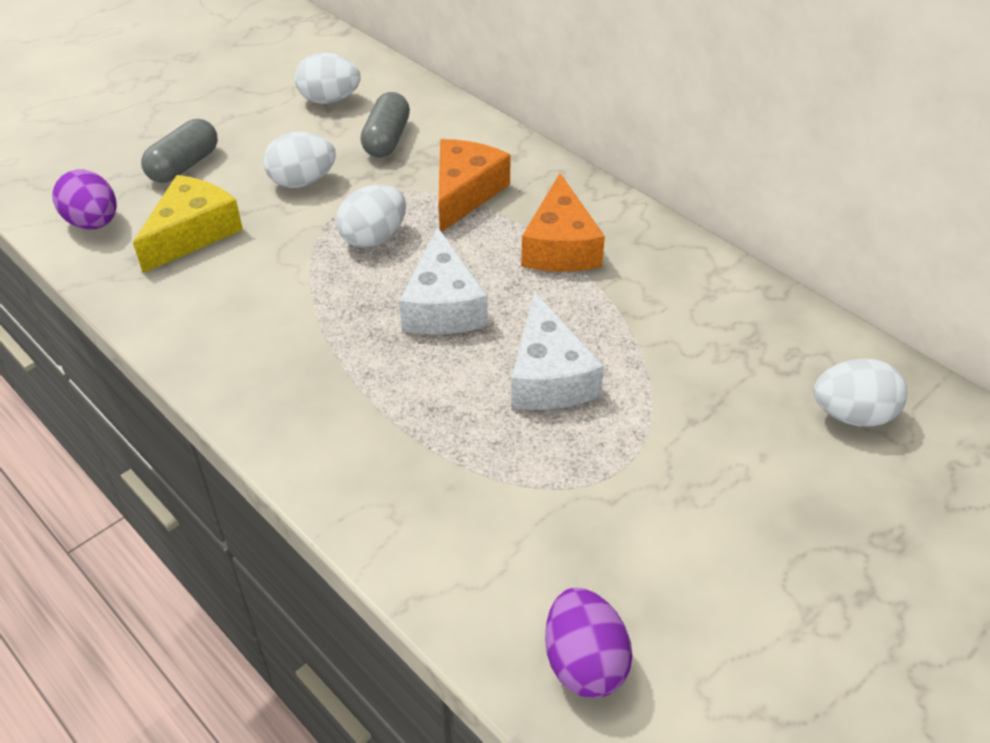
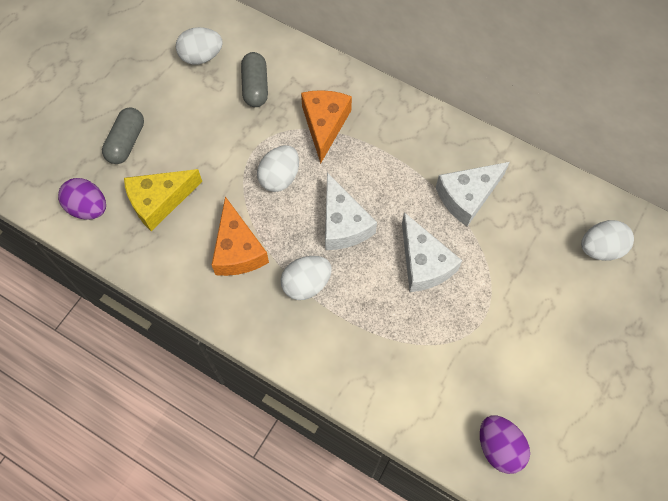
camera: 15 degrees left, 20 degrees up
yellow cheese [133,175,243,273] -> yellow cheese turned 135 degrees counterclockwise [124,169,202,231]
white egg [263,132,336,188] -> white egg moved to [281,256,332,300]
orange cheese [521,173,605,272] -> orange cheese moved to [212,196,269,276]
none -> white cheese [436,162,510,226]

